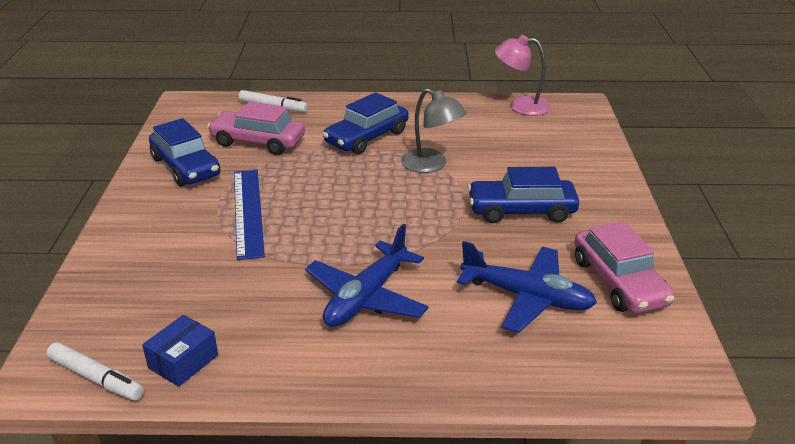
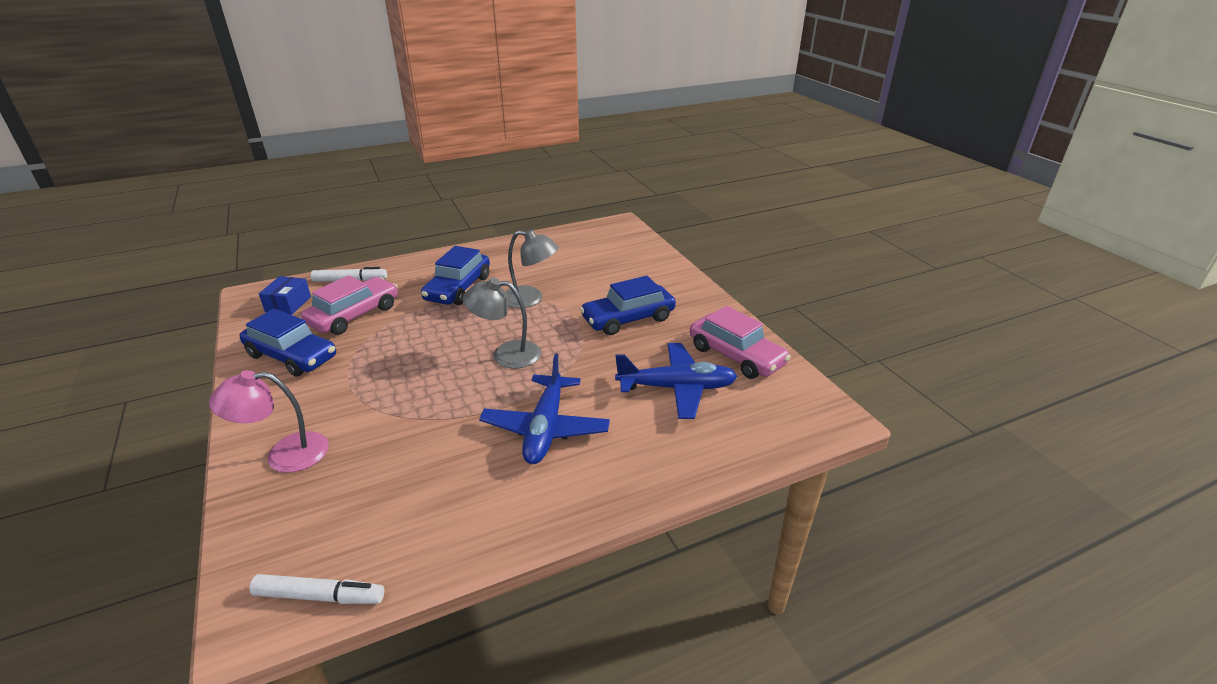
camera: 25 degrees left, 0 degrees up
blue box [142,315,218,387] -> blue box moved to [259,276,311,315]
pink car [207,102,305,155] -> pink car turned 135 degrees clockwise [301,275,398,335]
blue ruler [234,170,265,260] -> none
pink lamp [495,35,551,116] -> pink lamp moved to [209,370,329,473]
none -> grey lamp [463,278,541,369]

